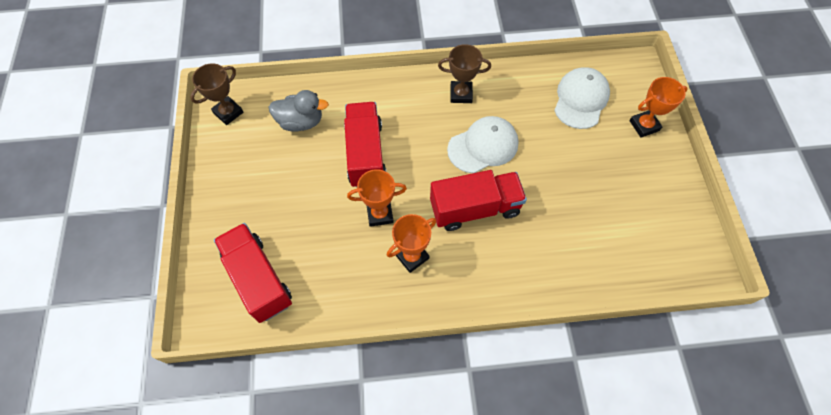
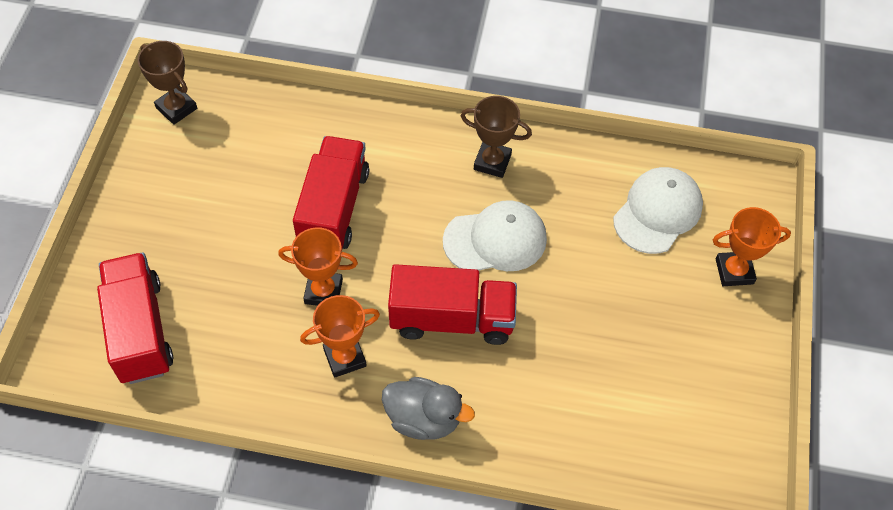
camera: 15 degrees right, 5 degrees down
brown trophy [190,63,244,125] -> brown trophy turned 75 degrees clockwise [138,41,197,125]
grey duck [269,90,329,132] -> grey duck moved to [382,377,475,440]

